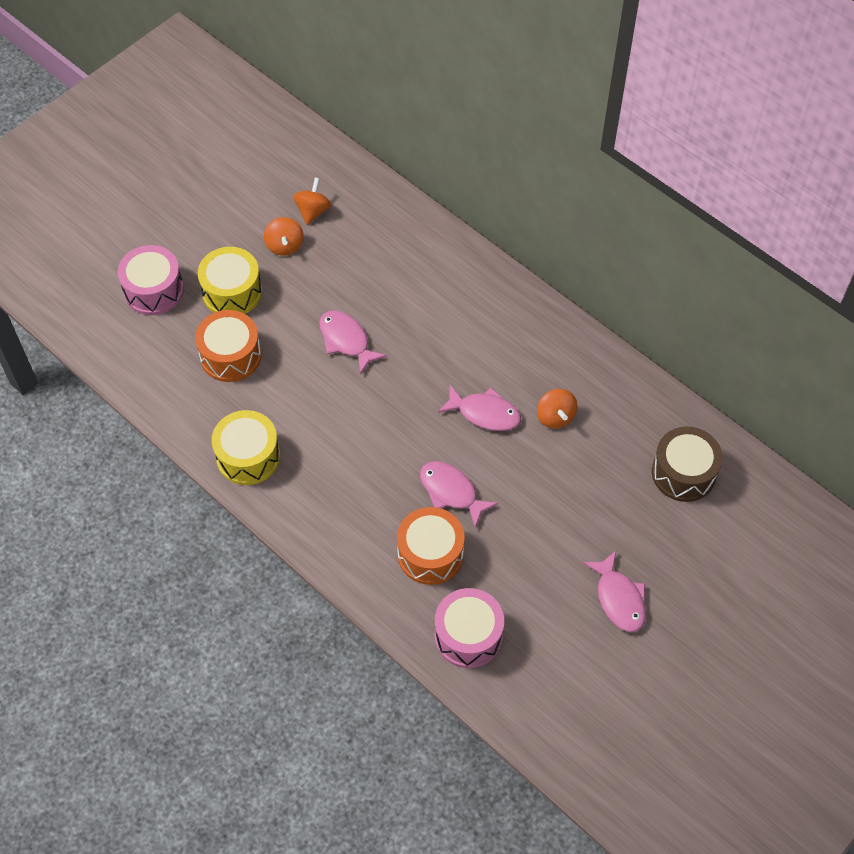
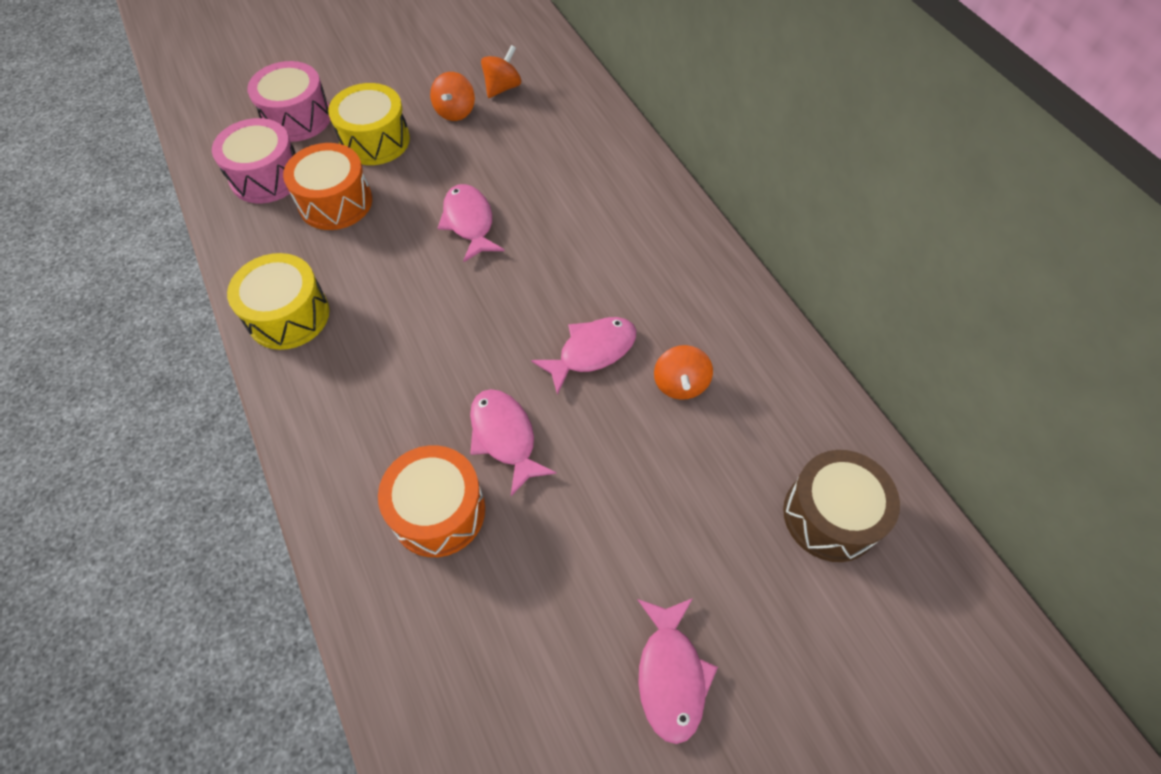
camera: 20 degrees right, 0 degrees up
pink drum [434,588,504,668] -> pink drum moved to [212,118,296,203]
pink fish [438,384,521,431] -> pink fish turned 75 degrees counterclockwise [531,317,636,395]

